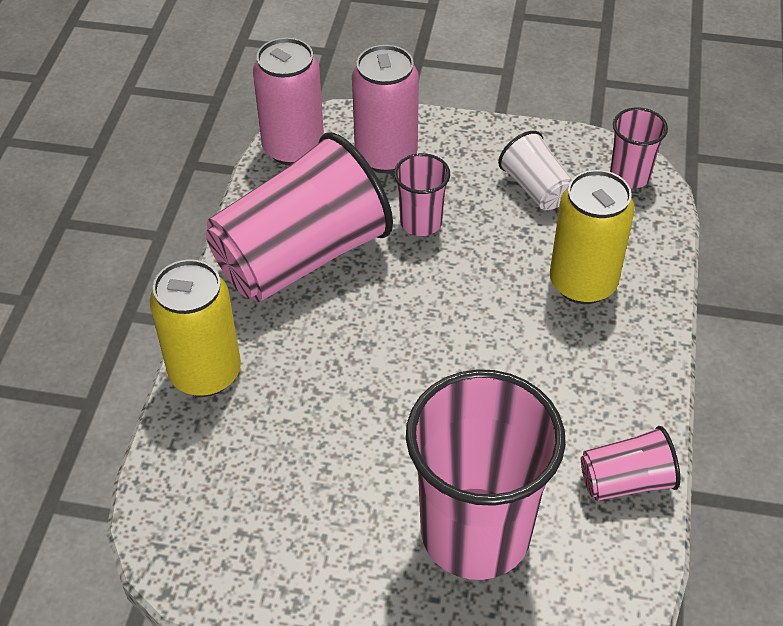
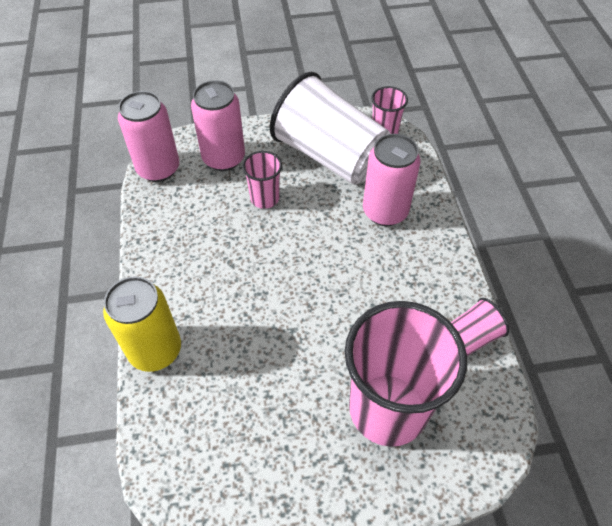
camera: 20 degrees left, 5 degrees up
pink cup [206,132,393,302] -> none
white cup [498,131,572,210] -> white cup [270,72,390,185], size x2.13
yellow can [550,170,635,304] -> pink can [363,134,420,226]

